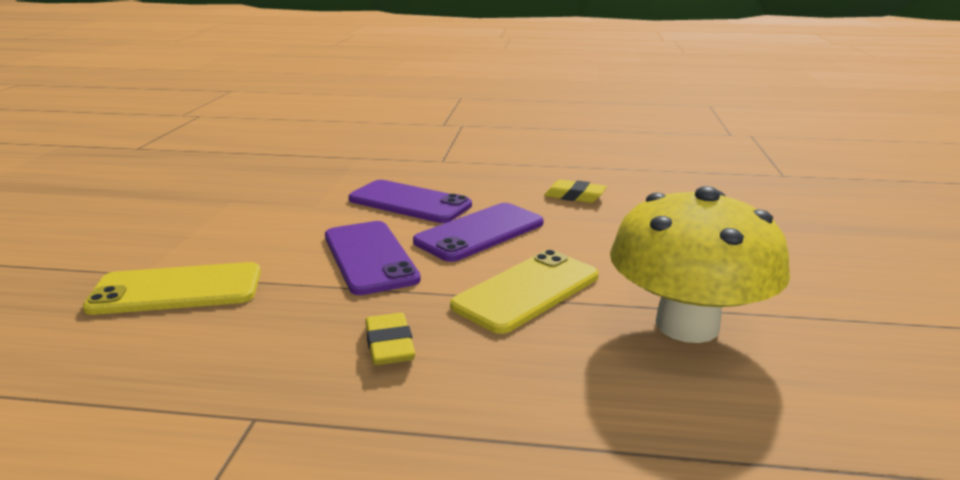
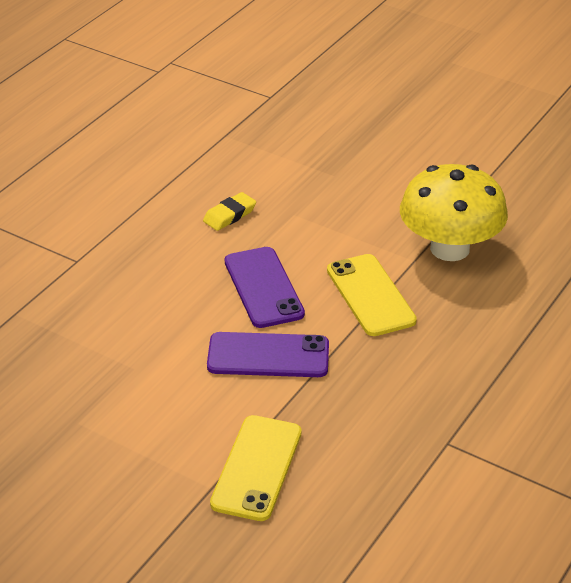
camera: 65 degrees left, 15 degrees up
purple phone [349,180,472,223] -> none
yellow eraser [365,313,415,365] -> none

